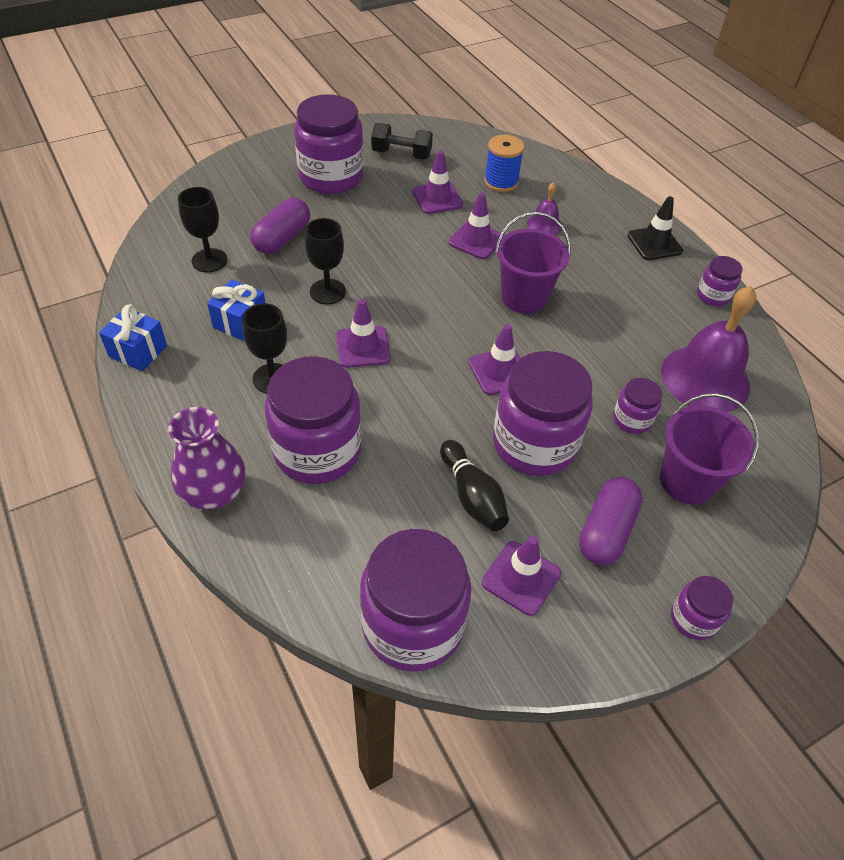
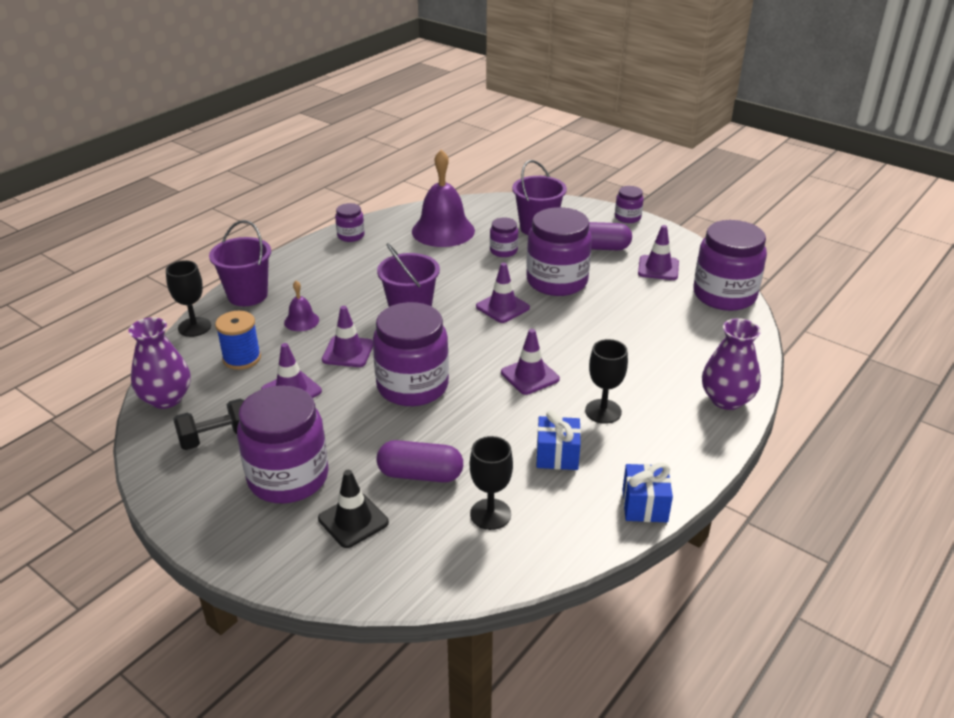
camera: 110 degrees left, 15 degrees down
purple jar [265,356,361,484] -> purple jar moved to [373,302,449,406]
black goblet [305,218,346,304] -> black goblet moved to [166,260,211,337]
black dumbbell [371,123,433,160] -> black dumbbell turned 75 degrees clockwise [173,399,245,450]
black bowling pin [440,440,509,531] -> none
black traffic cone [627,196,683,260] -> black traffic cone moved to [318,470,389,548]
none -> purple vase [129,317,191,409]
none -> purple bucket [209,220,271,306]

